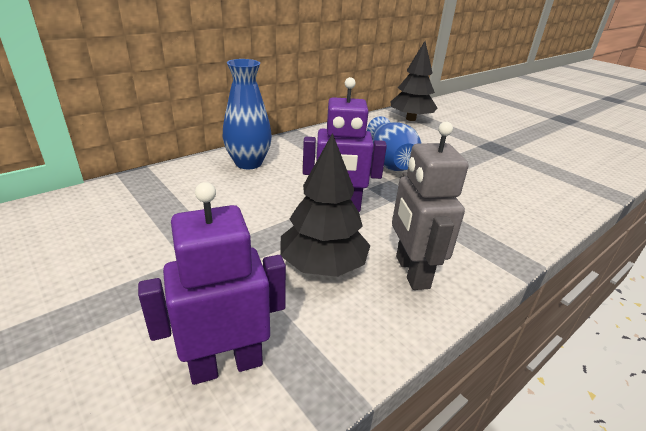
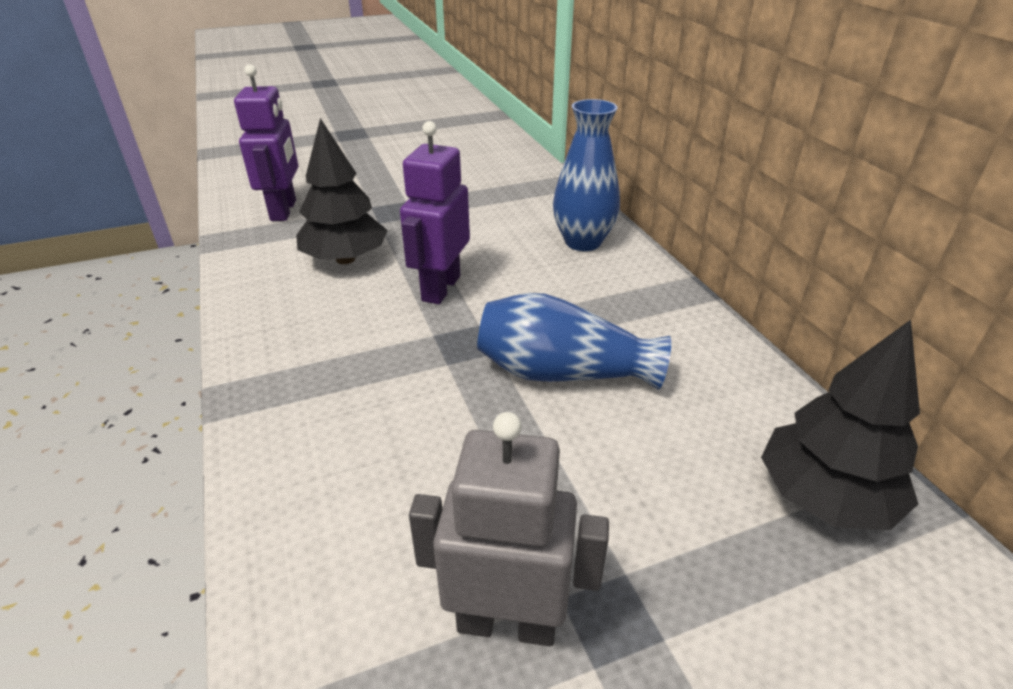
camera: 110 degrees right, 5 degrees up
grey robot [392,122,469,290] -> grey robot moved to [409,412,609,646]

